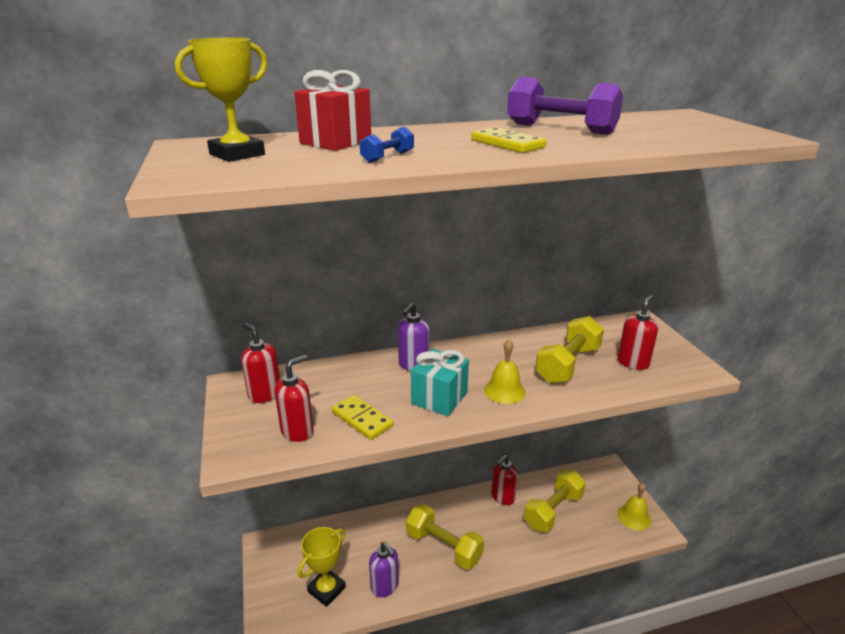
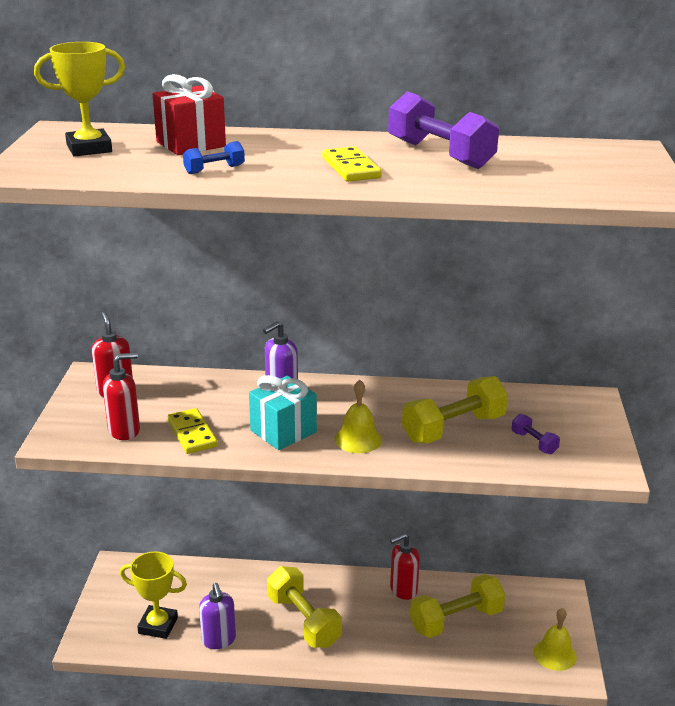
camera: 20 degrees right, 0 degrees up
yellow trophy [297,527,346,607] -> yellow trophy turned 45 degrees clockwise [120,551,187,639]
red soap dispenser [618,295,658,370] -> purple dumbbell [511,414,560,454]

